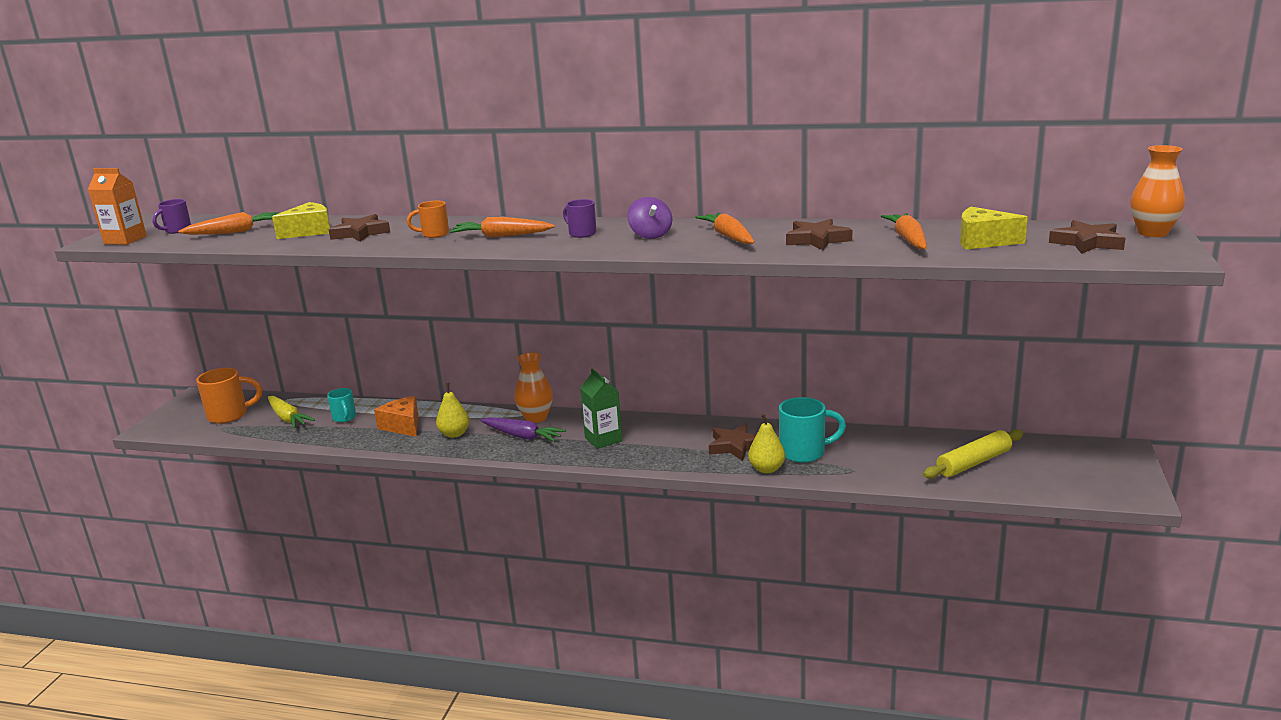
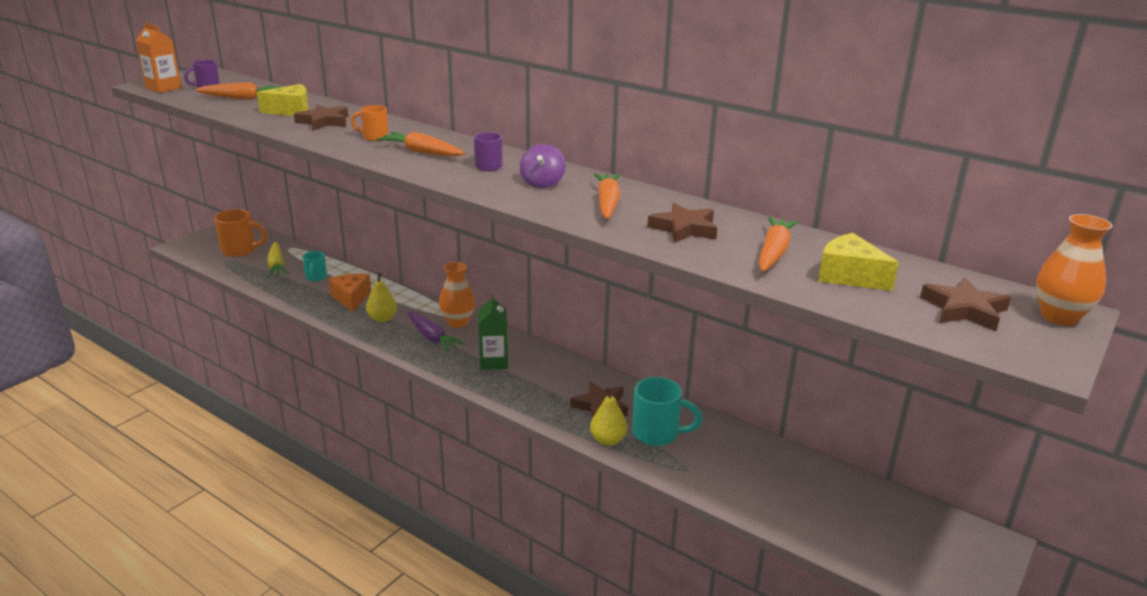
camera: 20 degrees right, 5 degrees up
yellow rolling pin [923,429,1023,479] -> none

